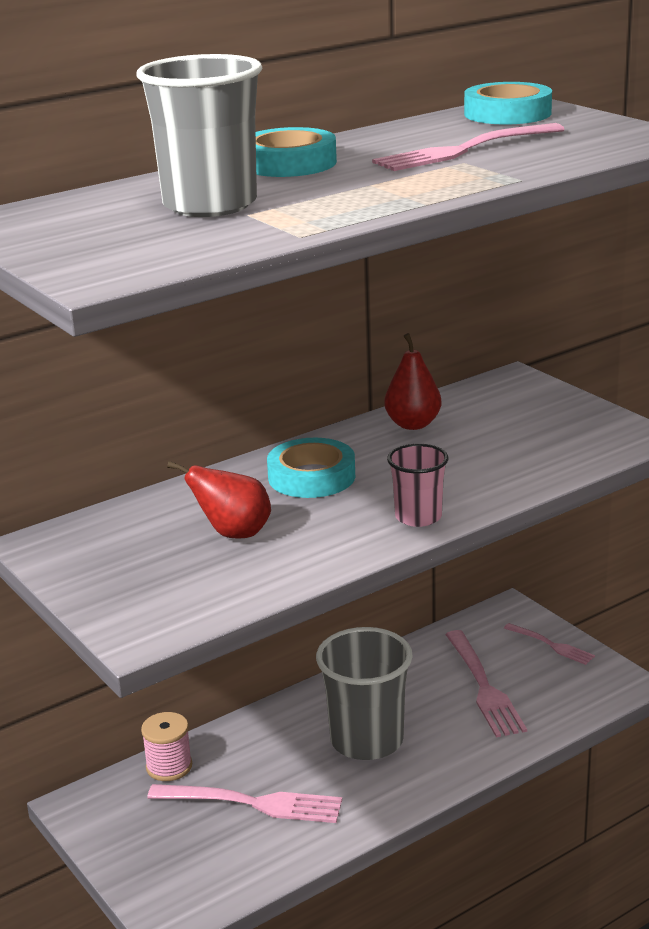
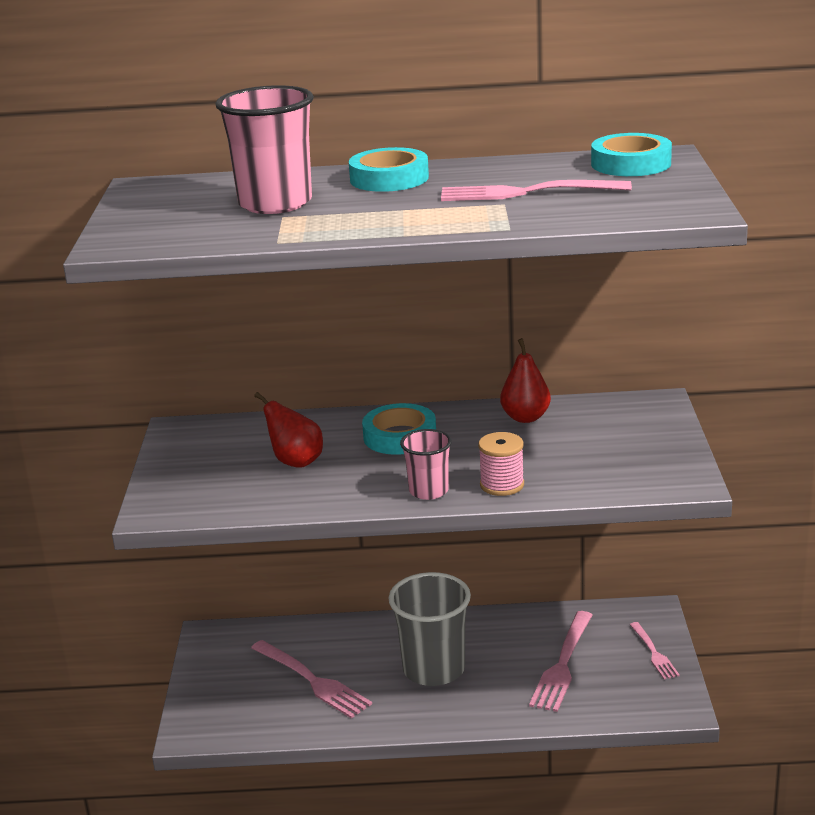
camera: 35 degrees right, 0 degrees up
grey cup [136,54,262,217] -> pink cup [215,85,314,214]
pink spool [141,712,192,781] -> pink spool moved to [478,432,524,496]

